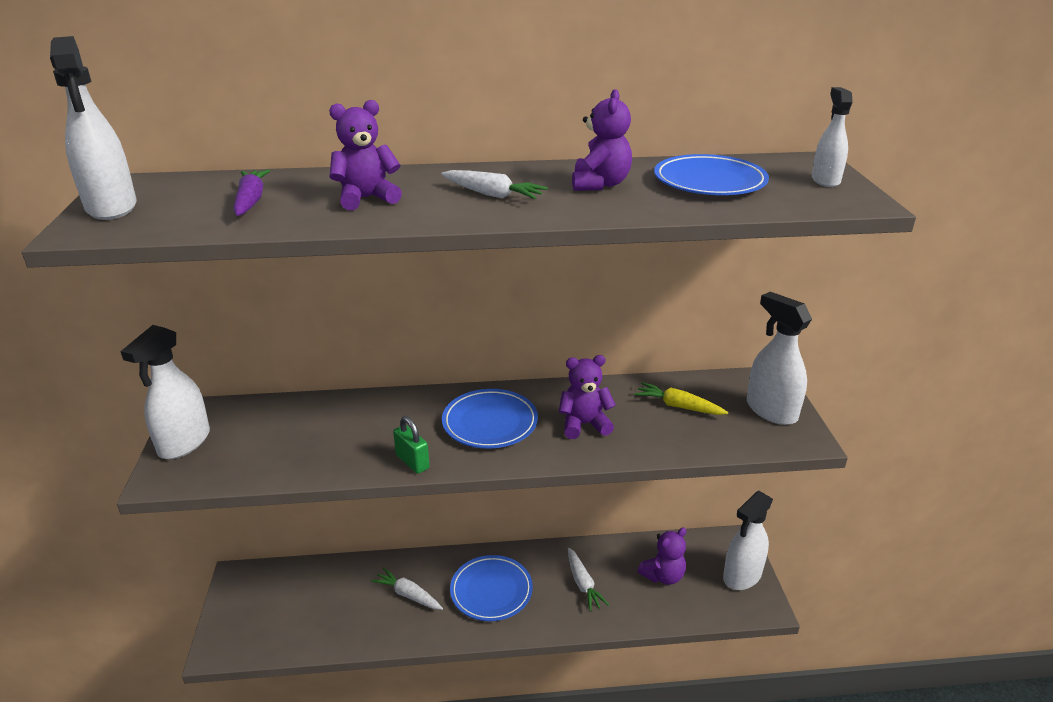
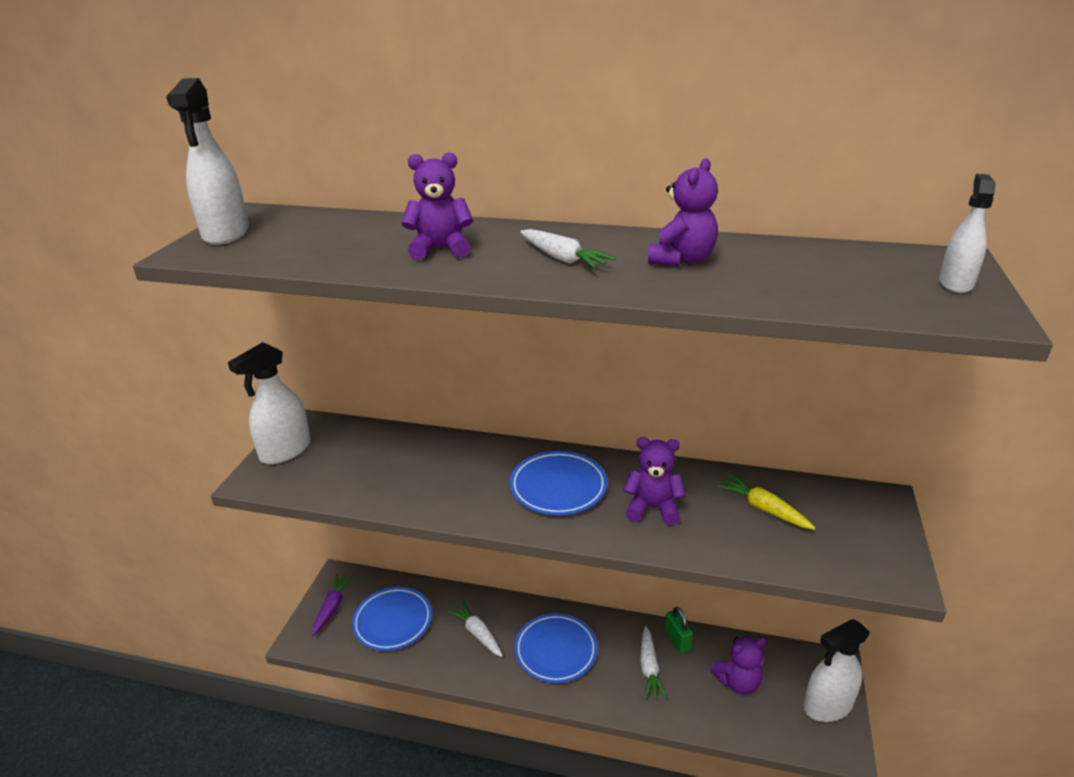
camera: 20 degrees right, 0 degrees up
purple carrot [233,169,270,216] -> purple carrot moved to [312,574,354,636]
green padlock [393,416,430,474] -> green padlock moved to [665,607,693,653]
blue plate [654,154,769,195] -> blue plate moved to [352,587,432,651]
white spray bottle [747,292,812,425] -> none

